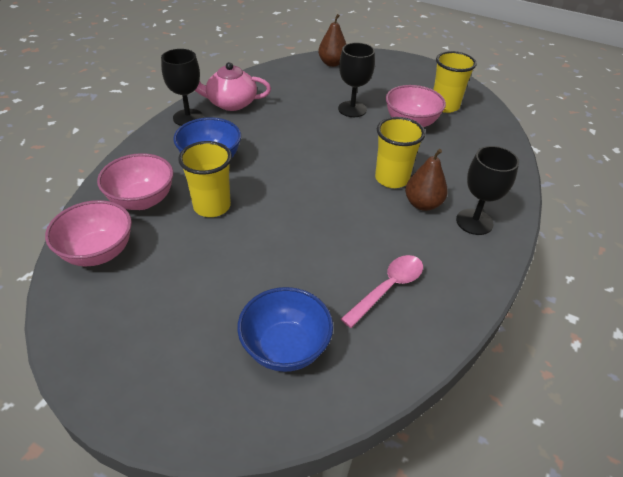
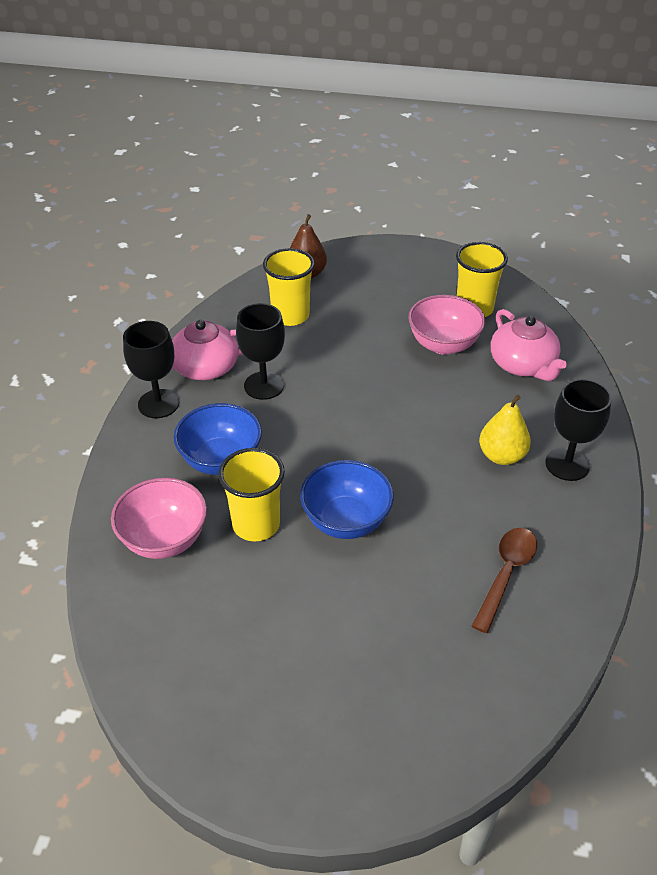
camera: 15 degrees left, 0 degrees up
pink bowl [45,200,132,266] -> none
blue bowl [237,287,333,372] -> blue bowl moved to [300,460,394,539]
black goblet [338,43,375,117] -> black goblet moved to [236,303,285,400]
pink spoon [341,255,423,328] -> brown spoon [472,528,537,633]
yellow cup [375,117,425,188] -> yellow cup moved to [263,248,315,326]
brown pear [405,149,448,211] -> yellow pear [479,395,531,465]
none -> pink teapot [491,309,567,381]

